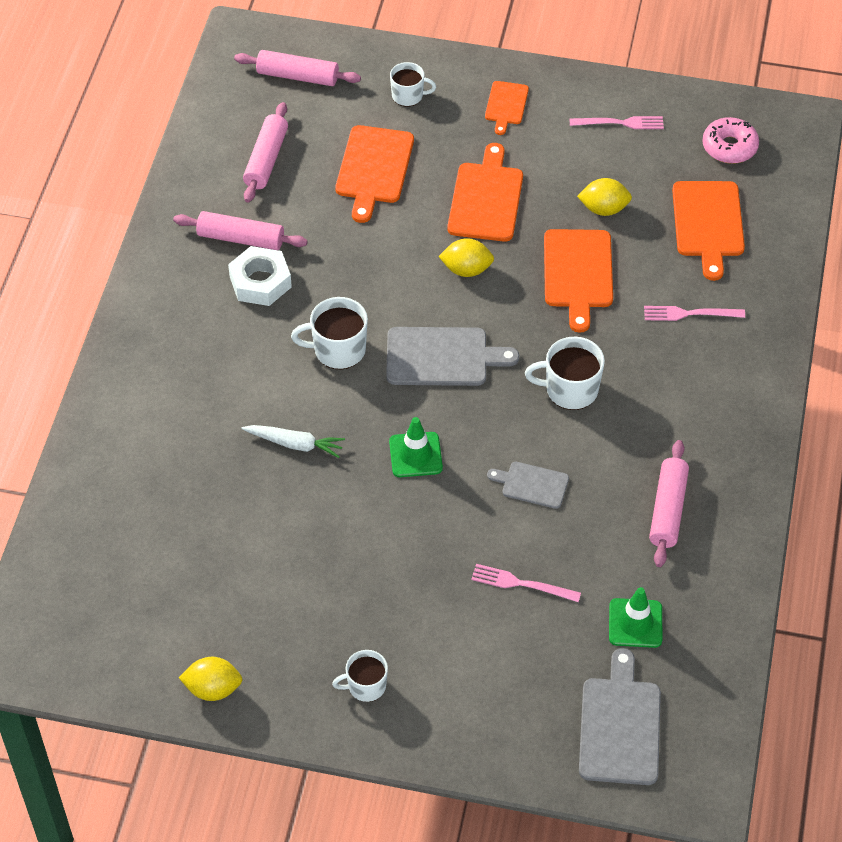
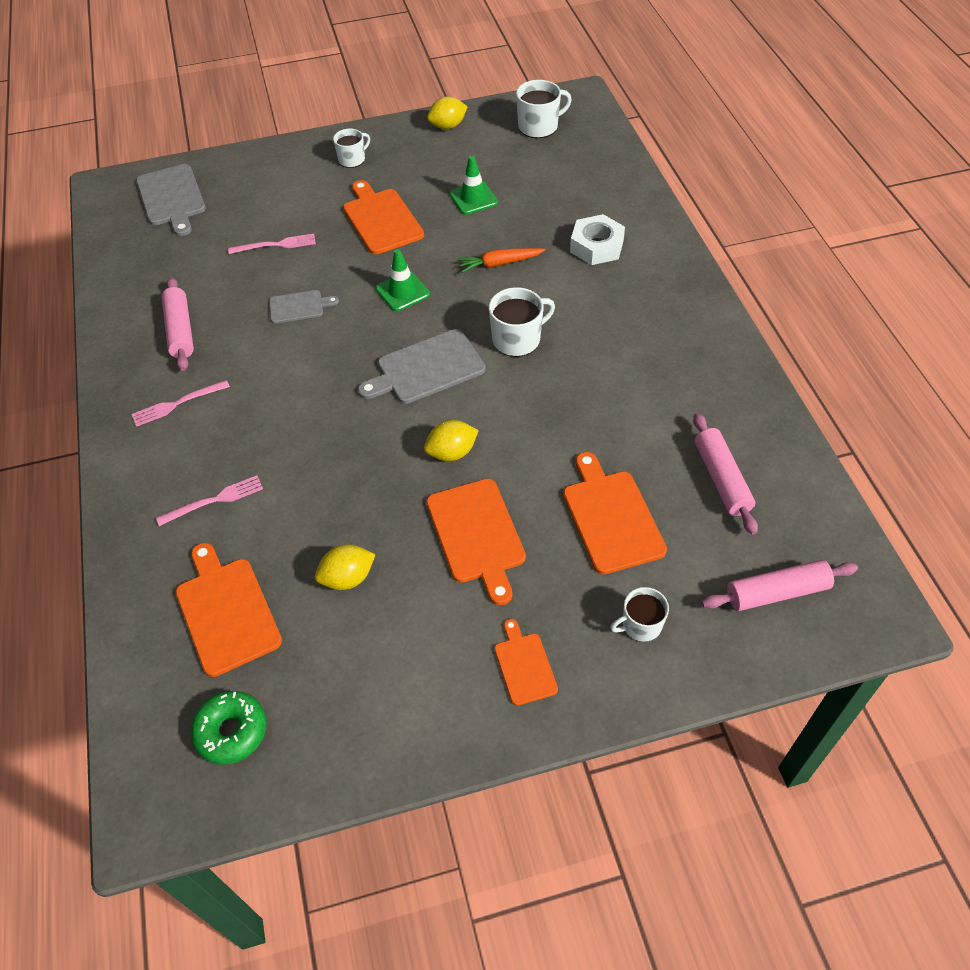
camera: 155 degrees right, 0 degrees up
pink rolling pin [173,211,308,250] -> none
white nut [228,246,292,306] -> white nut moved to [570,214,625,265]
white carrot [241,425,345,458] -> orange carrot [457,248,546,273]
white mug [525,337,605,410] -> white mug moved to [516,80,572,138]
orange cutting board [544,229,613,333] -> orange cutting board moved to [343,180,424,254]
pink fork [570,116,664,129] -> pink fork moved to [131,380,230,427]
green traffic cone [609,587,662,648] -> green traffic cone moved to [449,156,498,215]
pink donut [702,117,759,164] -> green donut [190,691,267,765]

